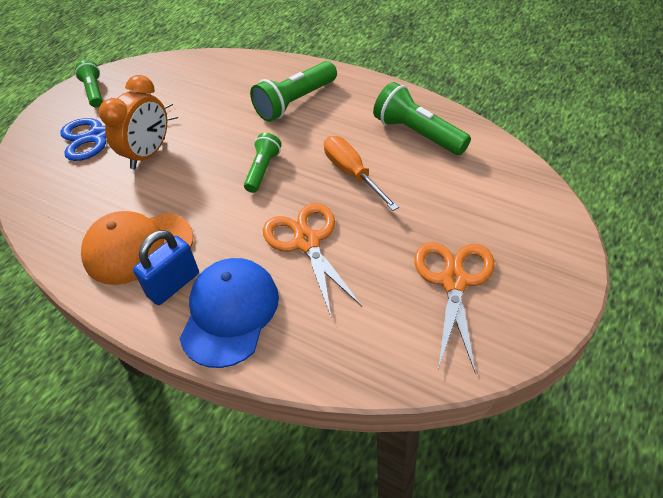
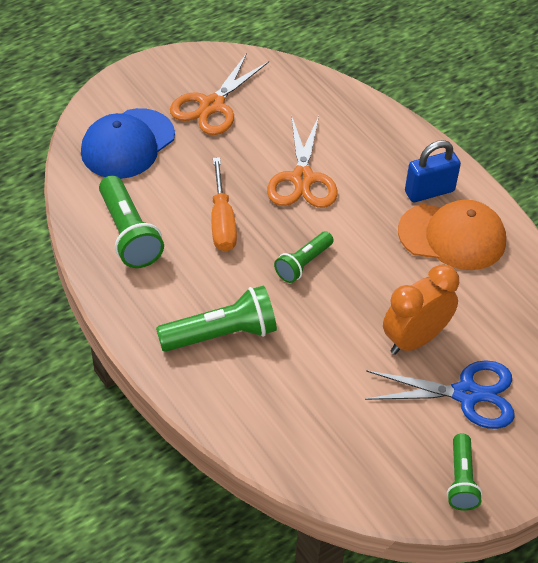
camera: 160 degrees left, 0 degrees up
blue cap [179,258,279,368] -> blue cap moved to [81,108,175,179]

